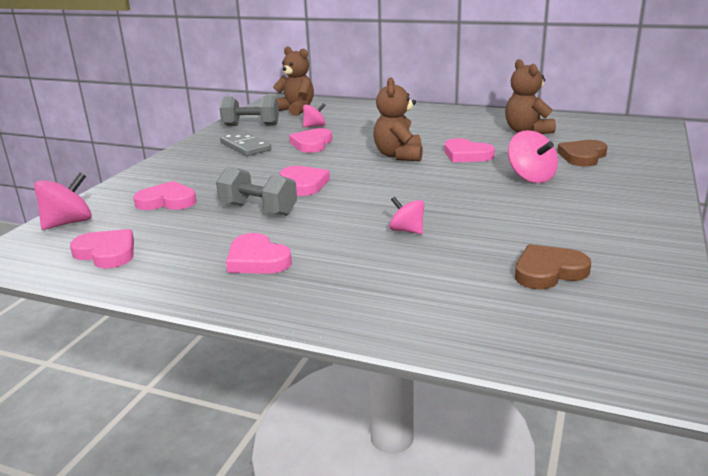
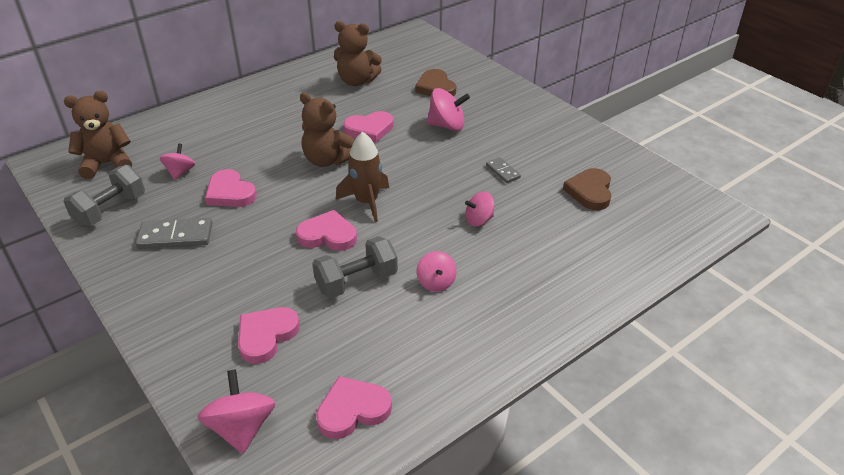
camera: 60 degrees left, 15 degrees up
pink heart [226,233,292,274] -> none
none -> brown rocket [336,132,389,222]
none -> pink spinning top [417,251,457,292]
none -> grey domino [486,157,521,183]

